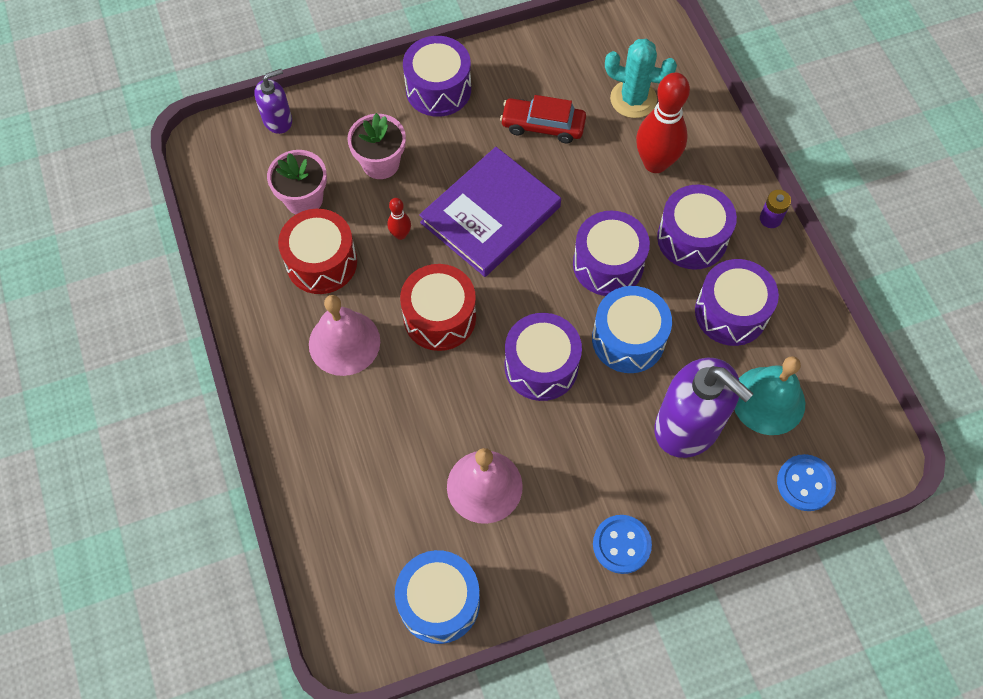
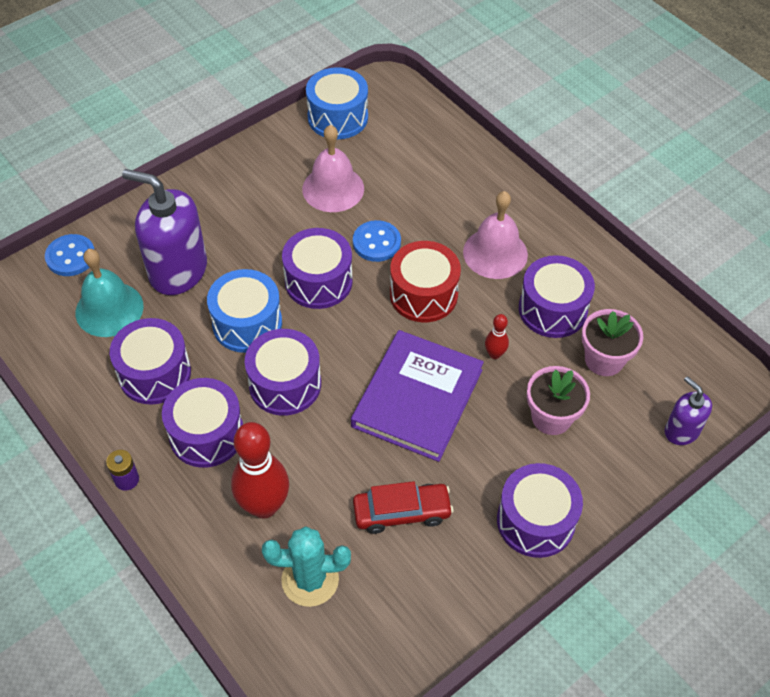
camera: 160 degrees right, 10 degrees down
purple soap dispenser [254,69,292,134] -> purple soap dispenser turned 105 degrees clockwise [665,376,712,445]
red drum [278,209,357,294] -> purple drum [519,255,595,338]
blue button [593,515,652,574] -> blue button moved to [353,220,401,262]

